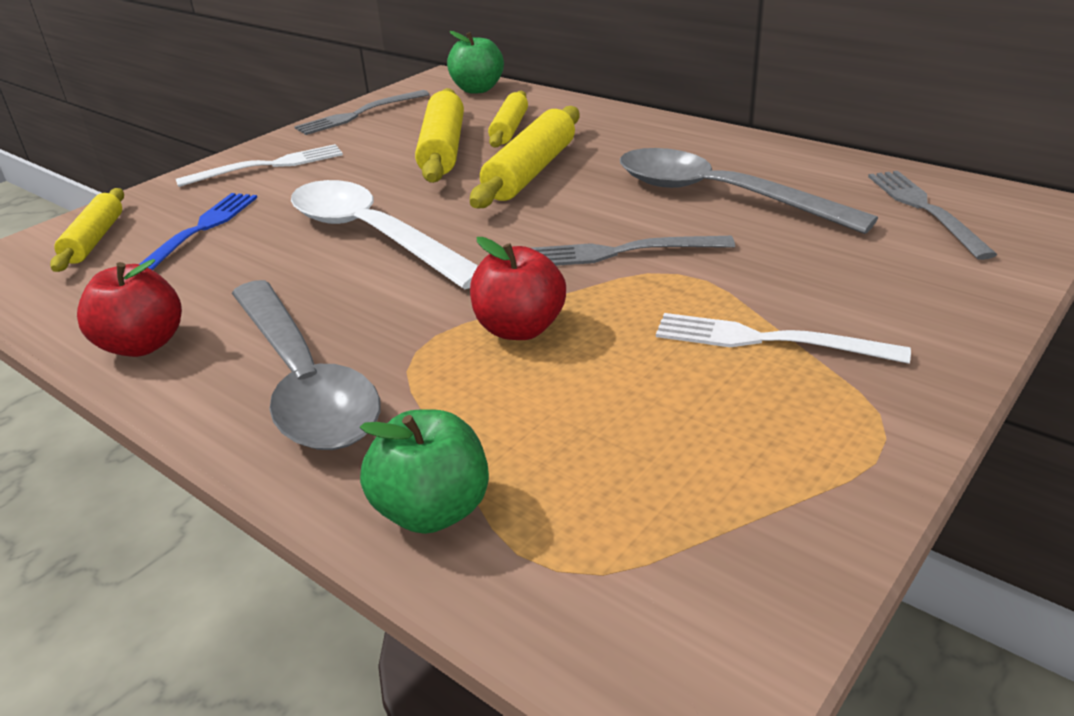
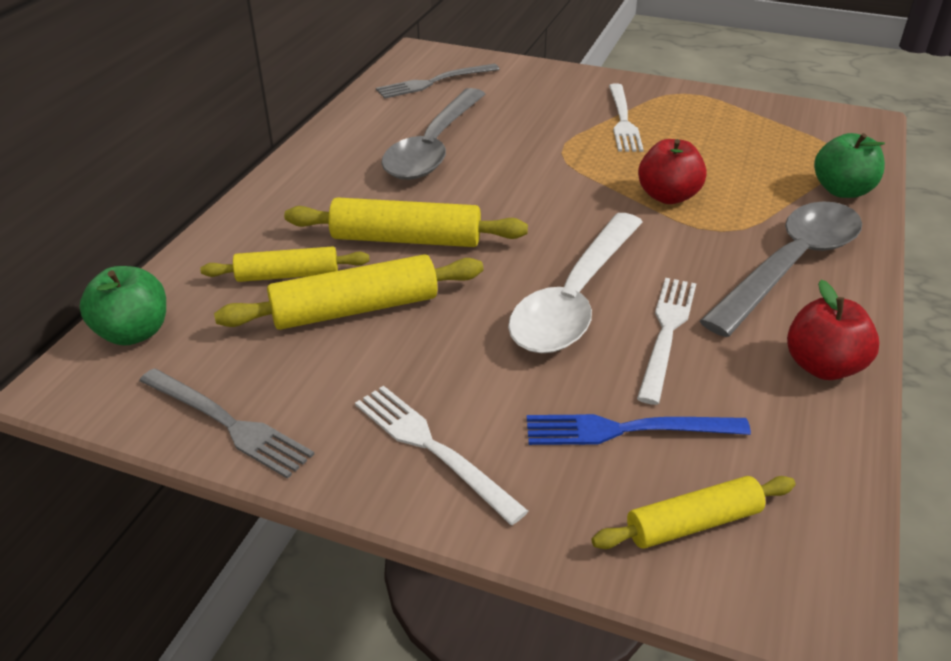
camera: 110 degrees left, 5 degrees up
grey fork [531,236,735,266] -> none
none -> white fork [637,278,696,405]

